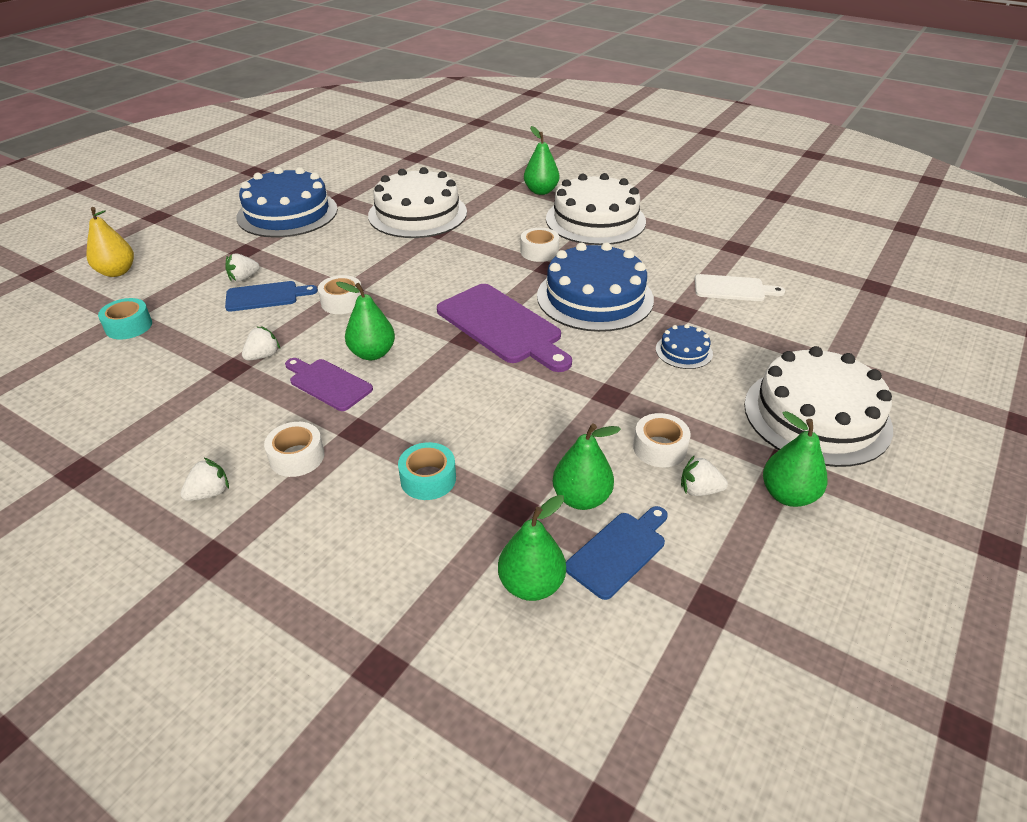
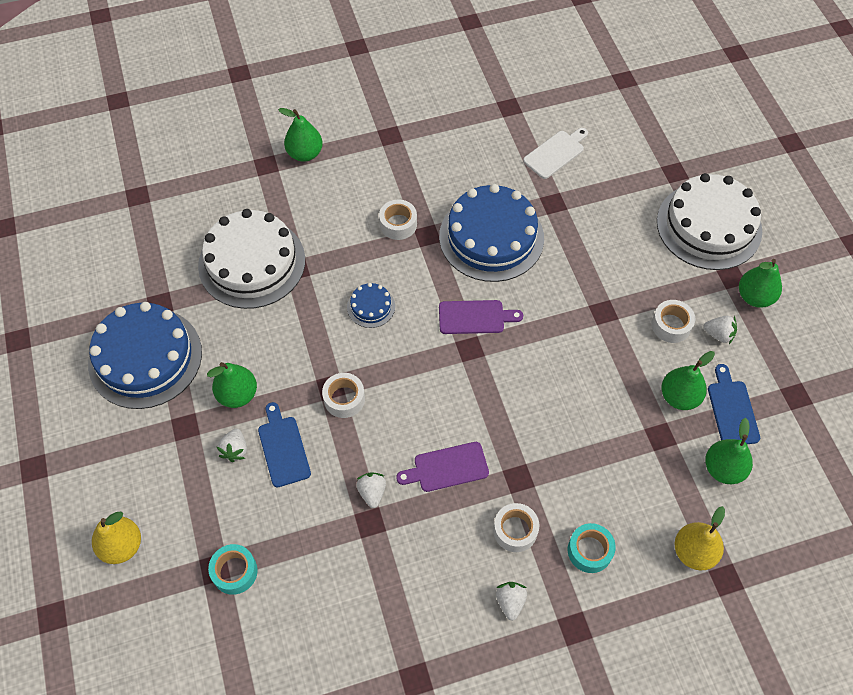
camera: 50 degrees left, 20 degrees up
blue cutting board [225,281,318,312] -> blue cutting board turned 45 degrees counterclockwise [258,402,311,487]
green pear [336,282,395,360] -> green pear moved to [207,362,257,408]
turquoise tape [398,442,456,500] -> turquoise tape moved to [568,523,616,573]
purple cutting board [437,284,572,372] -> purple cutting board [439,300,523,334], size x0.58
white cake [546,173,646,245] -> none
blue cake [656,324,713,369] -> blue cake moved to [347,283,395,328]
white strawberry [681,455,728,496] -> white strawberry turned 120 degrees counterclockwise [703,316,737,344]
none -> yellow pear [674,506,725,570]

